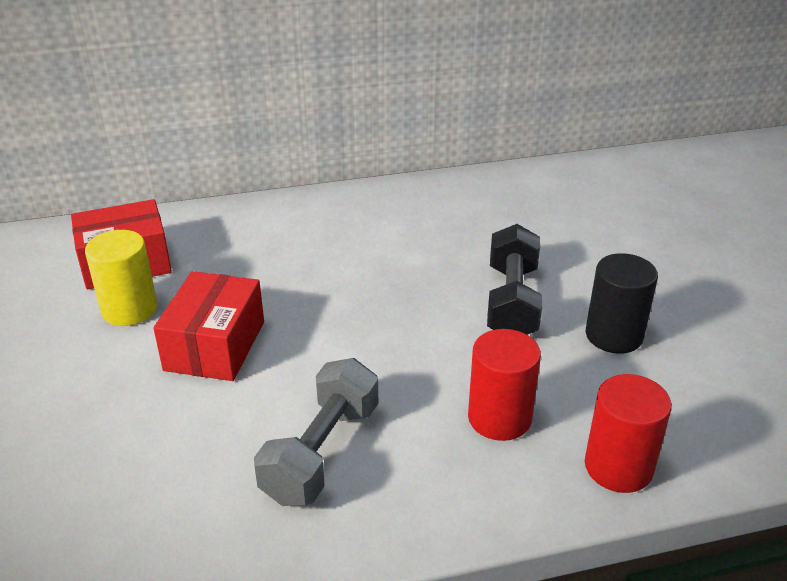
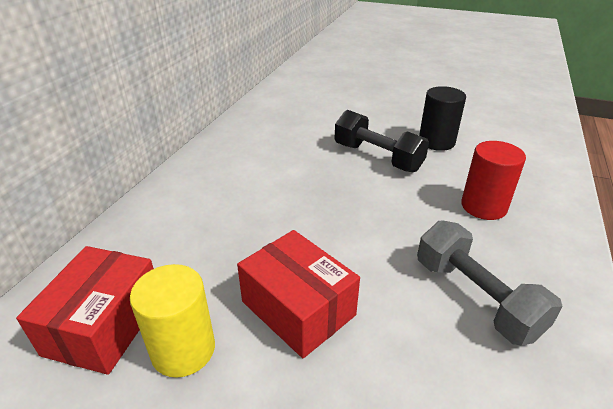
camera: 55 degrees left, 0 degrees up
red cylinder [585,374,672,493] -> none

